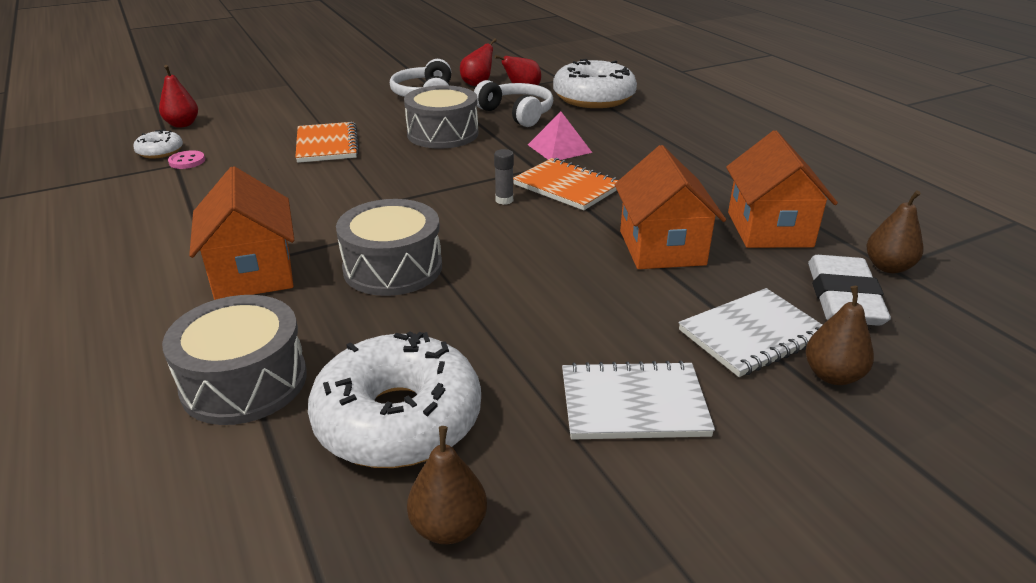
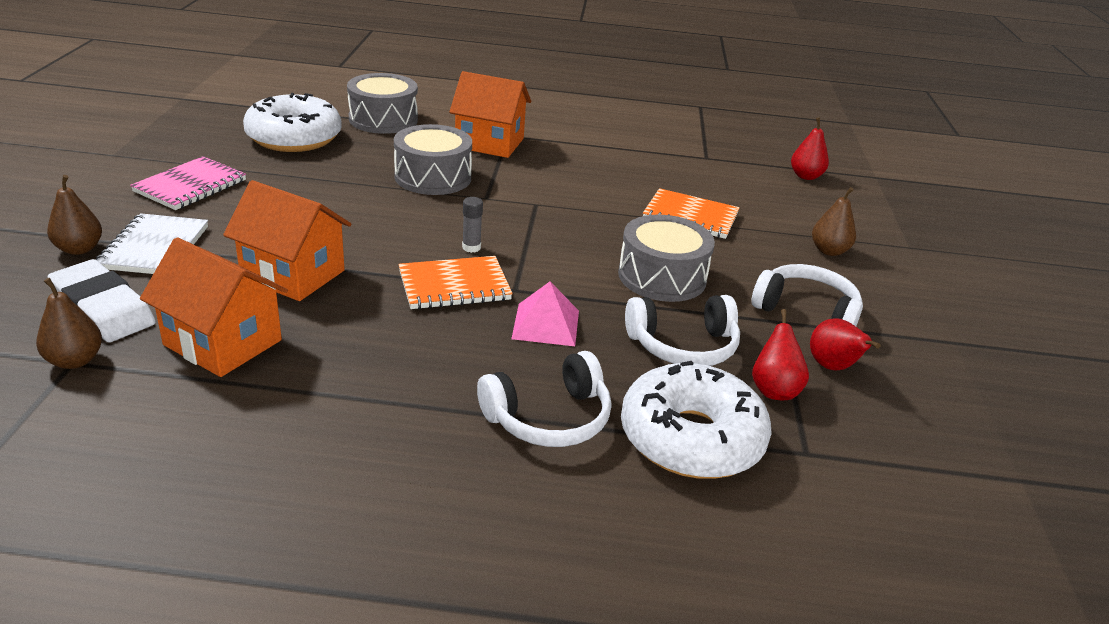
camera: 120 degrees right, 0 degrees up
white donut [133,129,183,159] -> none
pink button [168,150,205,169] -> none
brown pear [407,426,487,544] -> brown pear moved to [812,187,856,256]
white notebook [562,360,715,440] -> pink notebook [130,156,246,210]
none -> white headphones [477,351,612,447]

